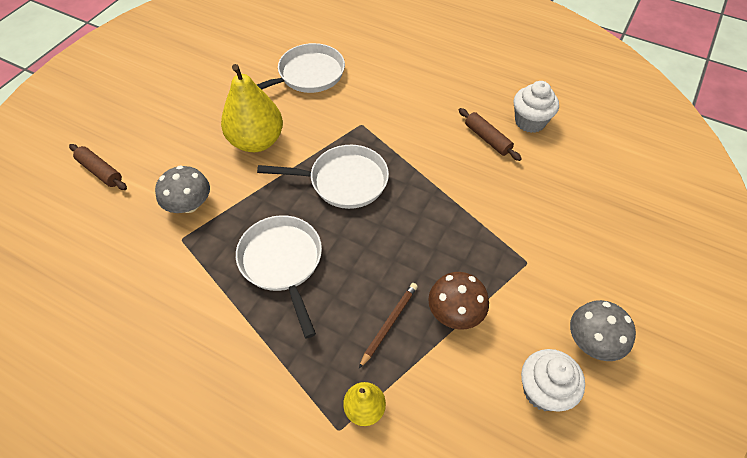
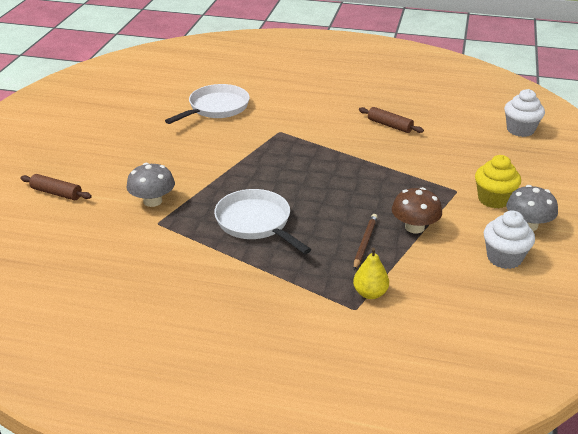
camera: 15 degrees left, 20 degrees down
yellow pear [221,64,283,152] -> none
white pan [257,145,389,209] -> none
white cupcake [514,81,559,133] -> white cupcake moved to [504,89,545,137]
none -> yellow cupcake [475,155,521,208]

